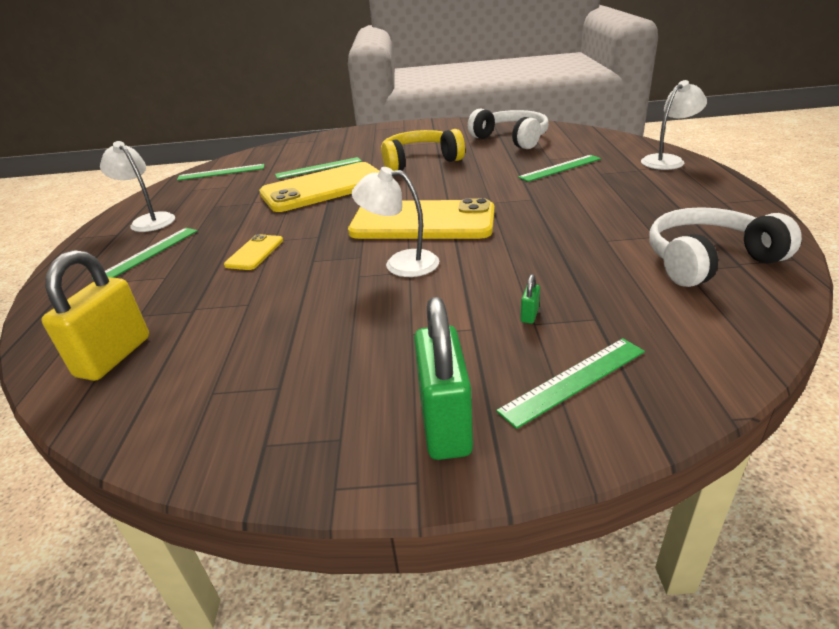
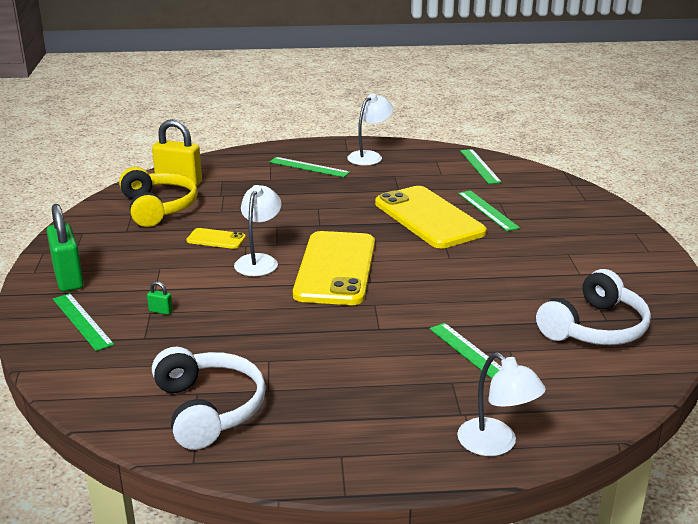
camera: 85 degrees right, 5 degrees down
yellow phone [224,234,283,270] -> yellow phone moved to [186,228,246,249]
yellow headphones [381,129,465,171] -> yellow headphones moved to [119,167,198,227]
green padlock [414,297,473,460] -> green padlock turned 75 degrees clockwise [47,204,84,292]

